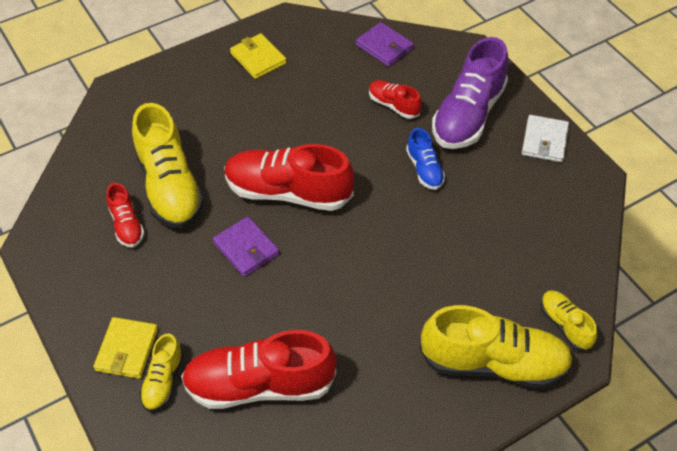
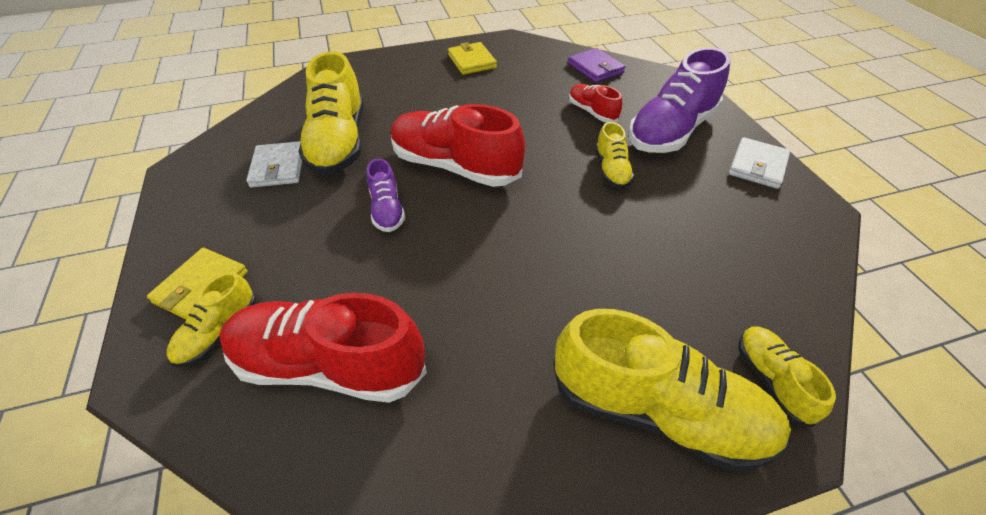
camera: 15 degrees right, 5 degrees down
red shoe [106,183,145,248] -> white wallet [246,141,302,188]
purple wallet [213,216,280,277] -> purple shoe [367,159,405,232]
blue shoe [406,128,445,190] -> yellow shoe [595,122,634,189]

